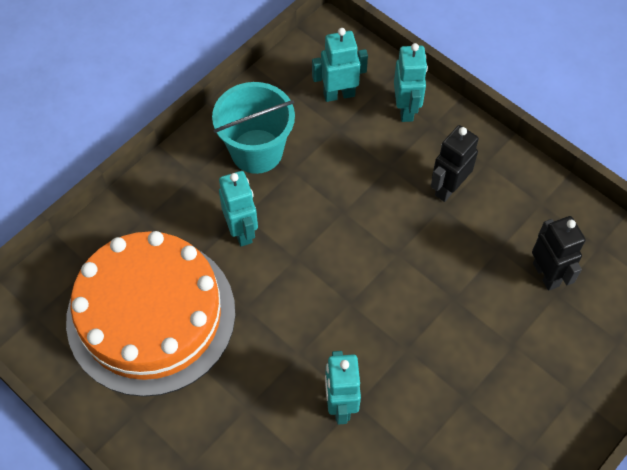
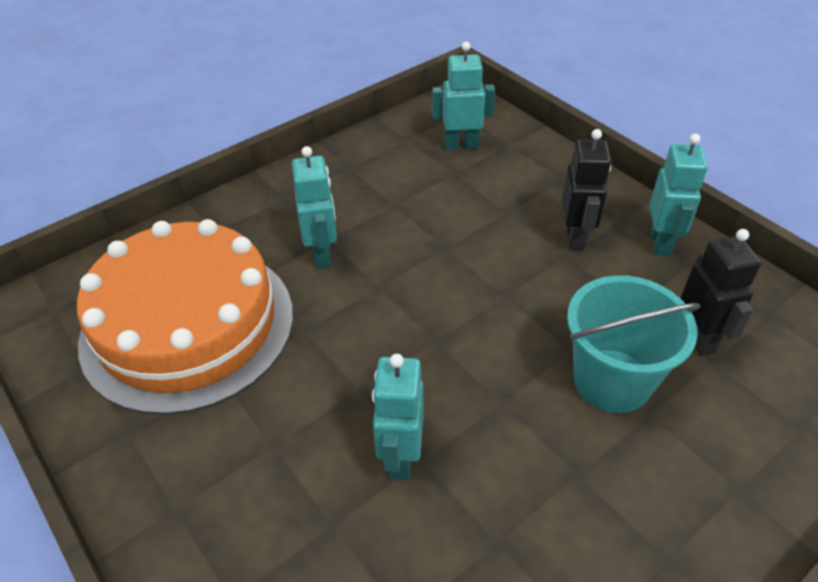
camera: 10 degrees right, 15 degrees down
turquoise bucket [212,82,295,174] -> turquoise bucket moved to [567,275,700,413]
turquoise robot [394,43,428,122] -> turquoise robot moved to [650,134,708,256]
black robot [431,125,479,202] -> black robot turned 135 degrees clockwise [562,129,611,251]

